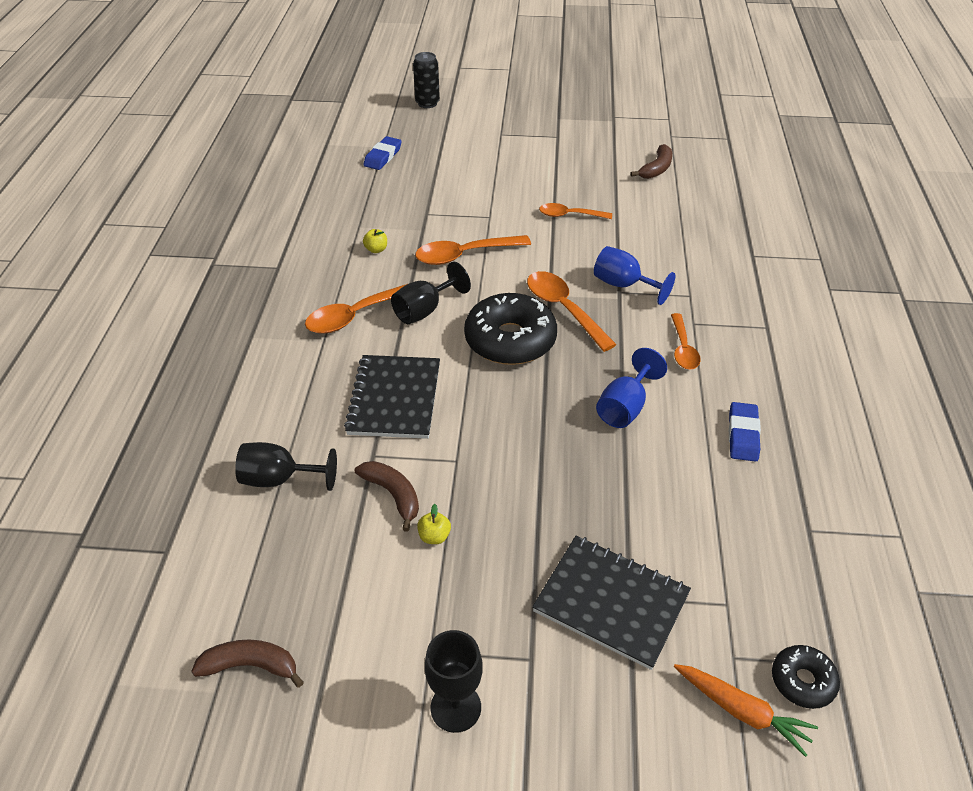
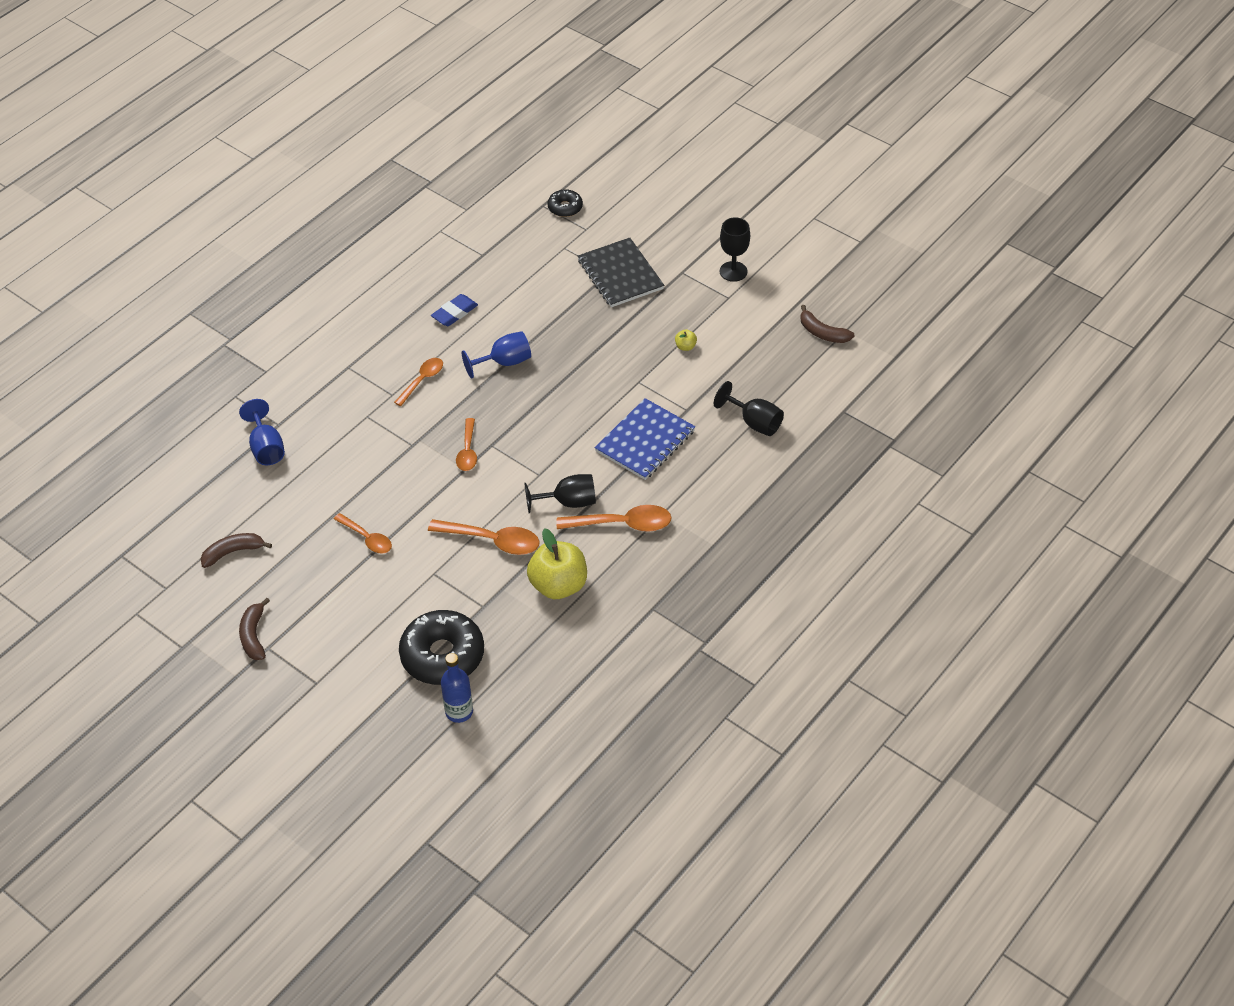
camera: 145 degrees left, 5 degrees up
black notebook [344,355,440,439] -> blue notebook [595,398,695,480]
brown banana [355,461,419,532] -> brown banana moved to [239,598,270,660]
blue eraser [363,136,402,170] -> blue bottle [441,653,473,723]
yellow apple [363,229,387,253] -> yellow apple [527,528,587,599], size x2.45
black can [413,52,440,108] -> none
black donut [464,293,557,365] -> black donut moved to [399,610,484,685]
orange spoon [527,271,617,352] -> orange spoon [456,418,477,471], size x0.65
blue goblet [594,246,675,305] -> blue goblet moved to [239,399,285,465]
orange carrot [674,664,818,757] -> none

